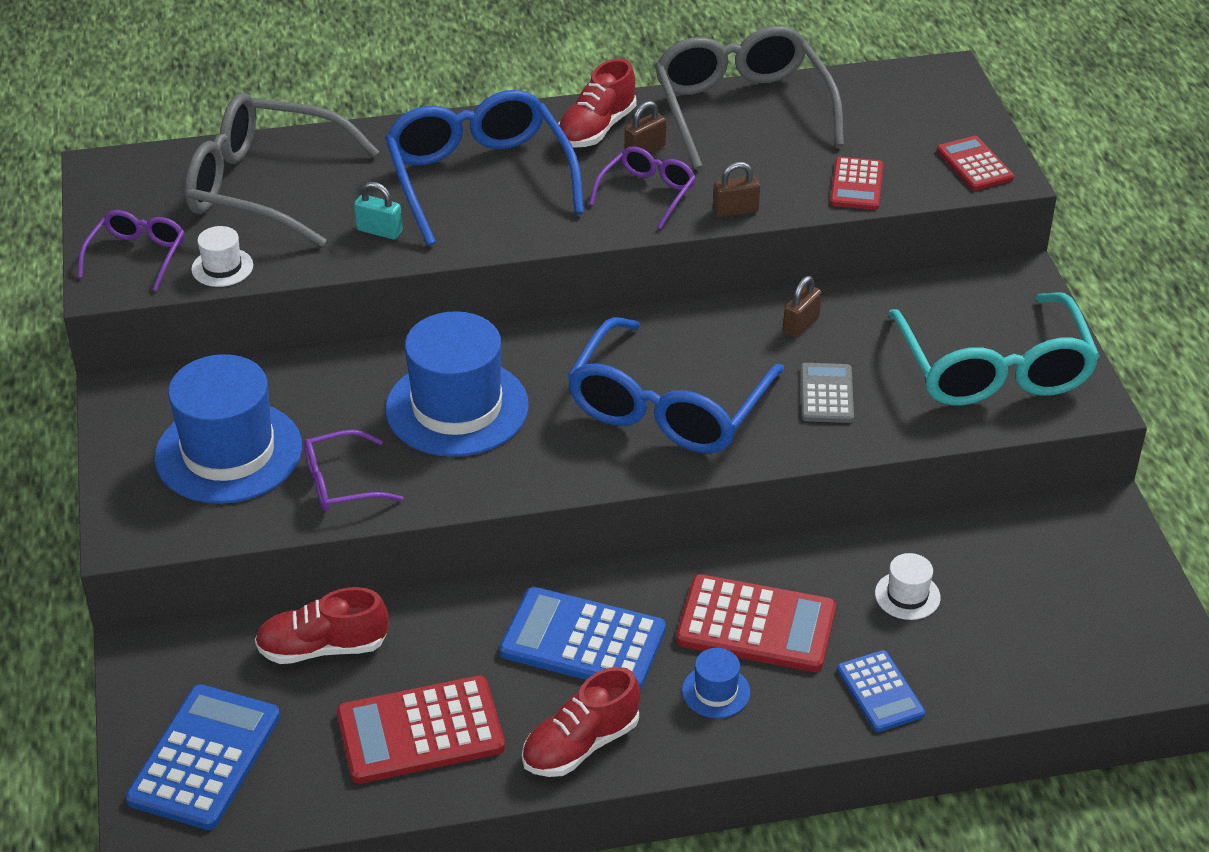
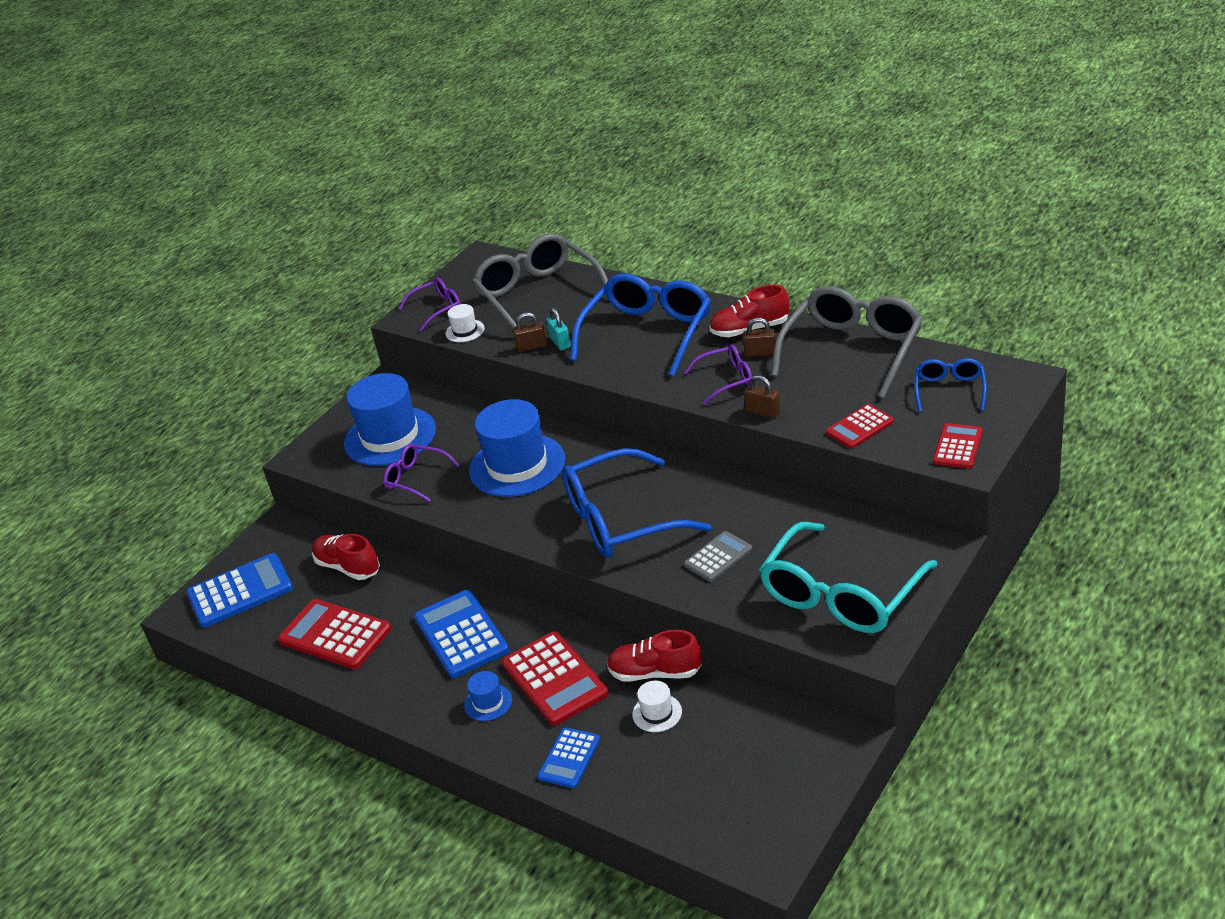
camera: 50 degrees right, 5 degrees down
red shoe [522,667,640,777] -> red shoe moved to [607,630,702,681]
brown padlock [783,276,822,338] -> brown padlock moved to [513,312,547,352]
none -> blue glasses [915,358,987,412]

